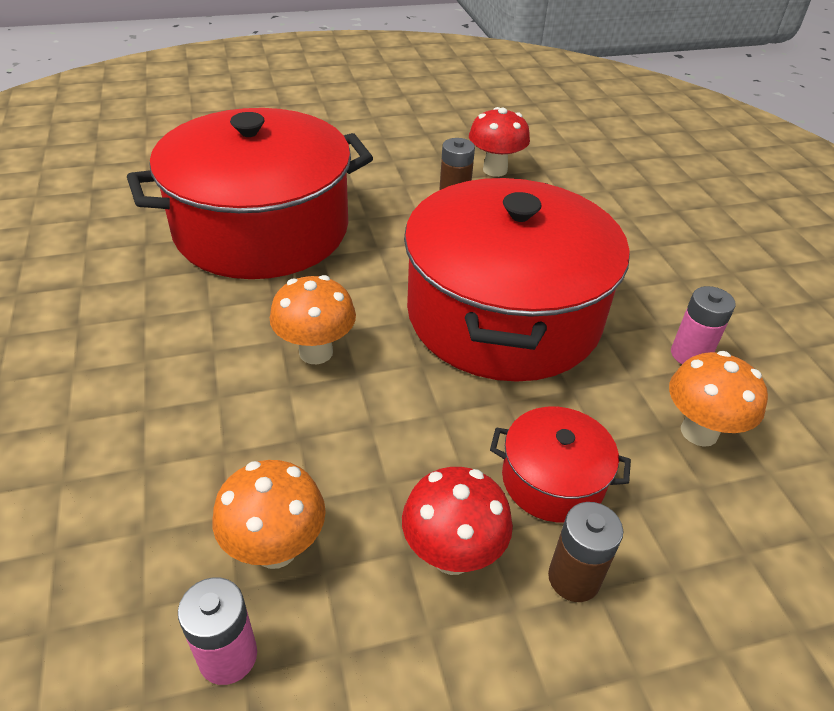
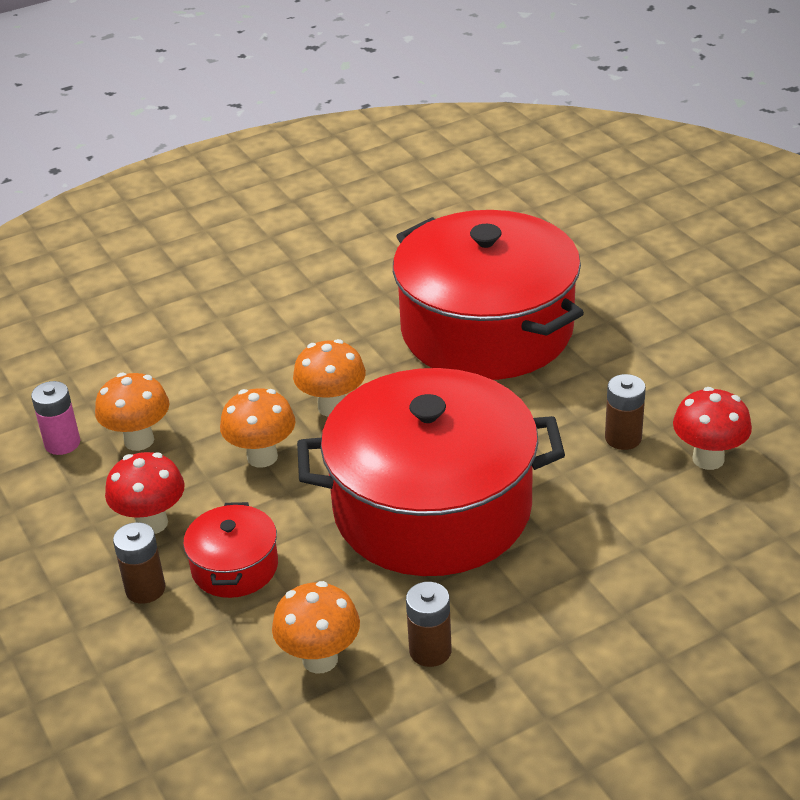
camera: 80 degrees right, 5 degrees down
pink battery [671,286,736,364] -> brown battery [406,582,452,667]
none -> orange mushroom [220,388,295,468]

